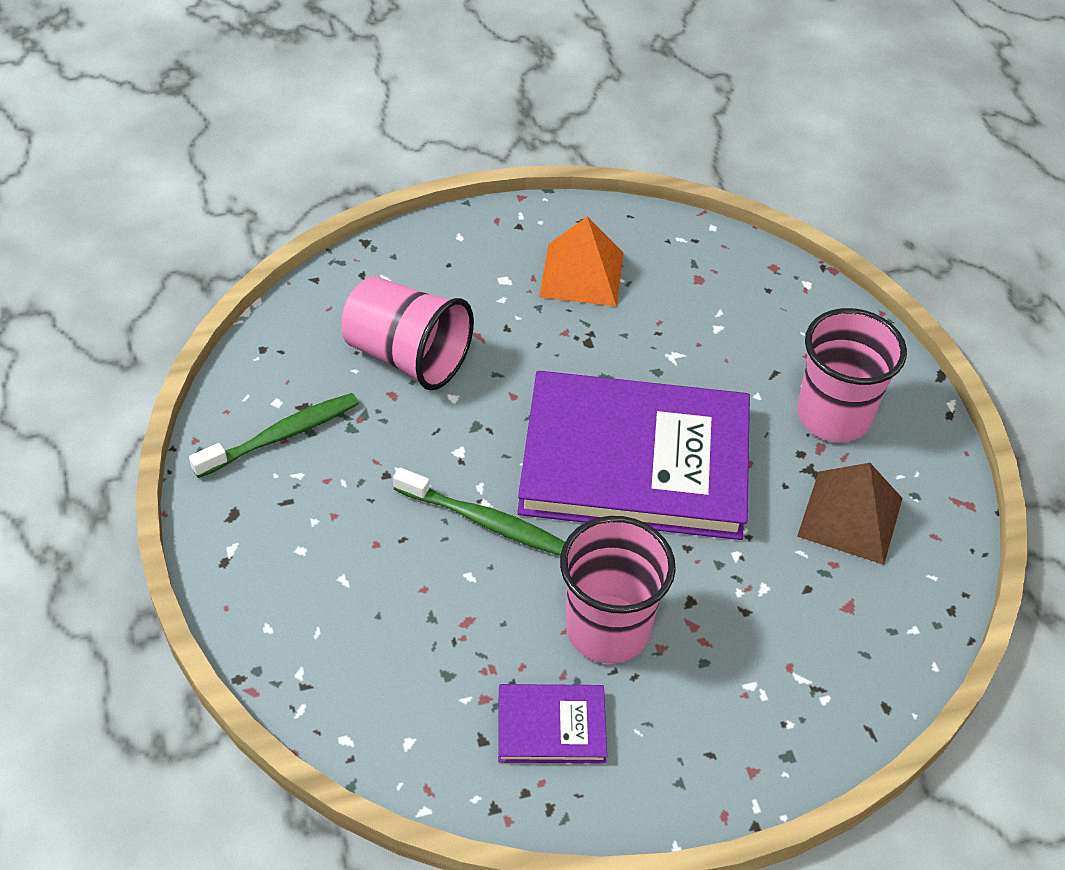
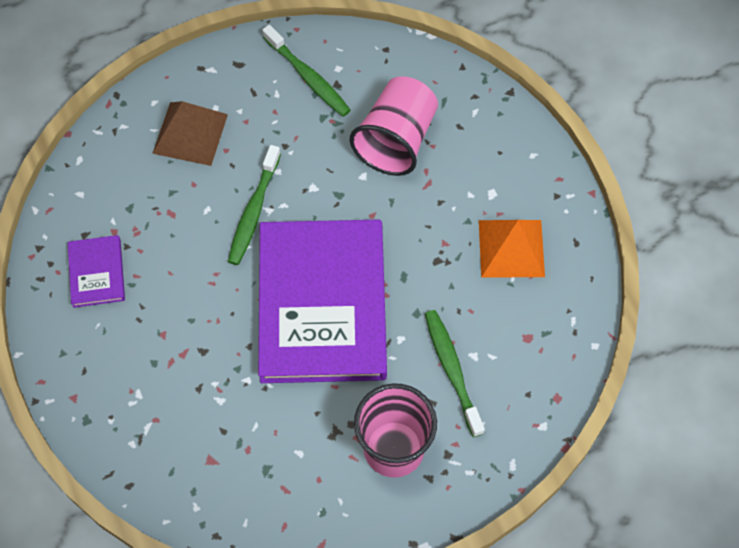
camera: 85 degrees right, 15 degrees up
pink cup [560,516,676,664] -> none
brown pyramid [797,463,903,565] -> brown pyramid moved to [152,101,228,166]
none -> green toothbrush [425,310,485,437]

